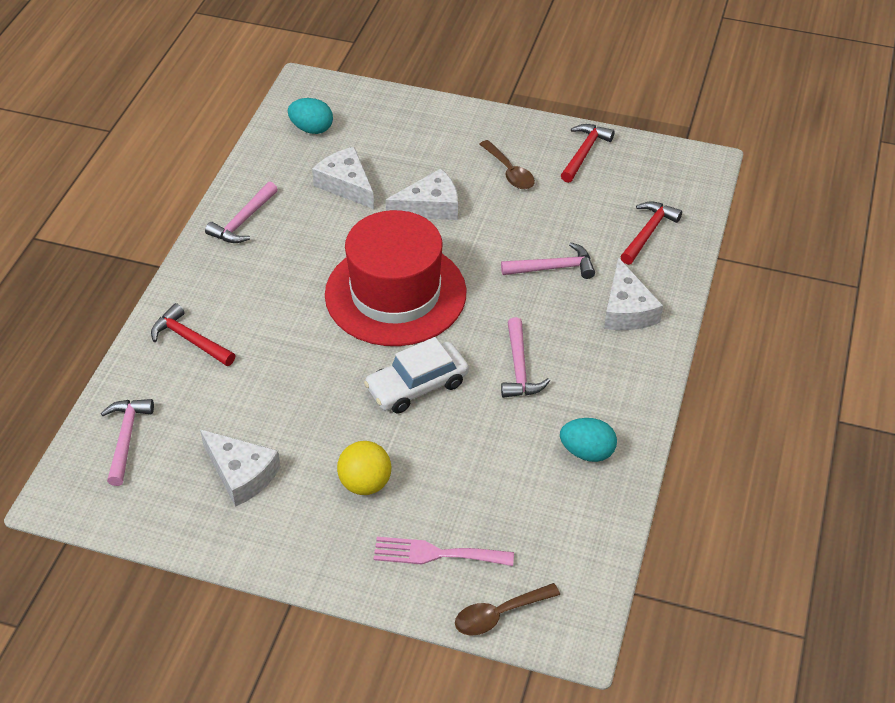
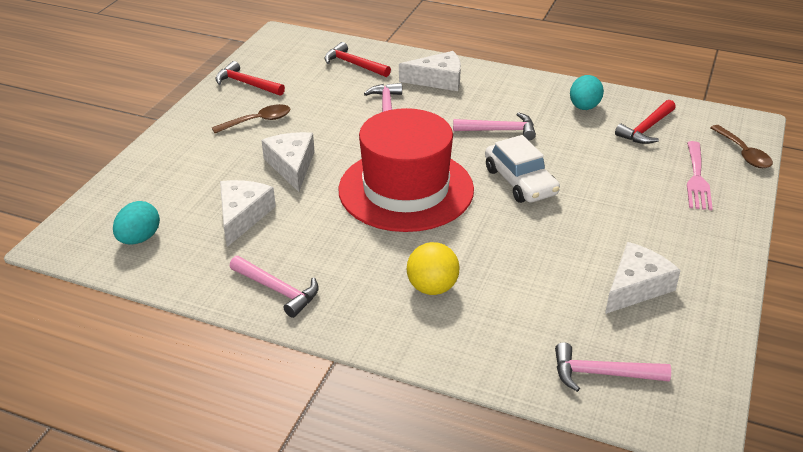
camera: 85 degrees left, 10 degrees down
red hammer [151,303,235,366] -> red hammer moved to [615,100,676,144]
white cheese [312,147,374,209] -> white cheese turned 135 degrees clockwise [220,180,276,247]
yellow ball [337,441,391,495] -> yellow ball moved to [407,242,459,295]

